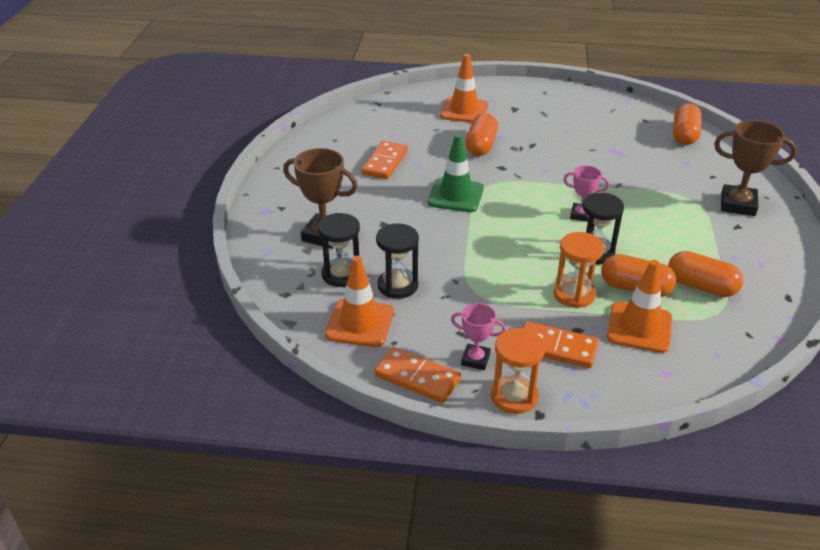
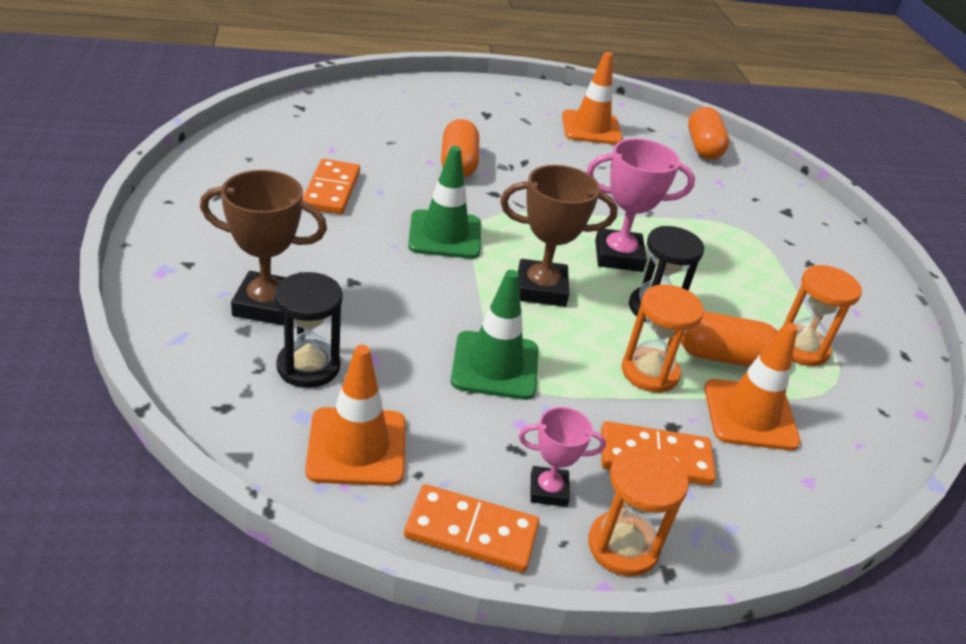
camera: 20 degrees left, 0 degrees up
black hourglass [376,223,419,299] -> none
orange traffic cone [440,54,488,123] -> orange traffic cone moved to [562,52,623,145]
pink trophy [563,165,609,222] -> pink trophy [586,139,695,272], size x1.69
orange capsule [668,251,743,297] -> orange hourglass [778,265,862,366]
brown trophy [714,120,797,216] -> brown trophy moved to [500,165,618,307]
none -> green traffic cone [451,270,538,400]

